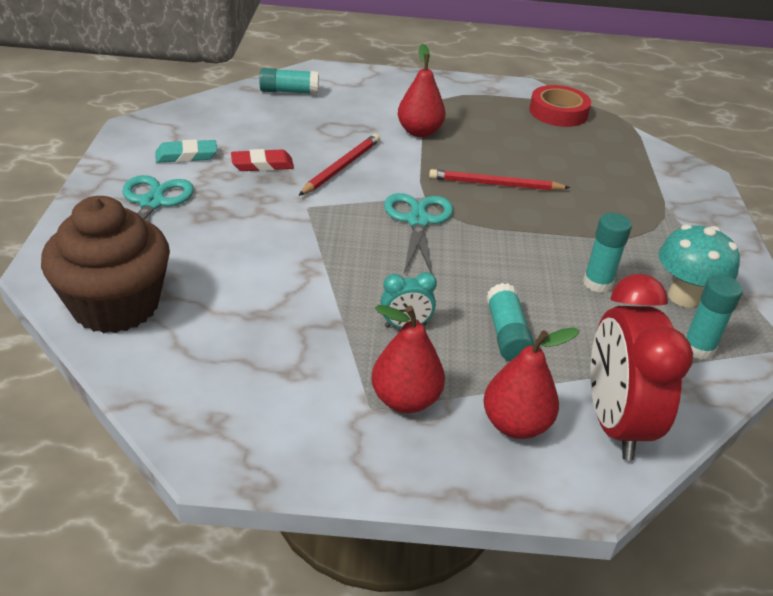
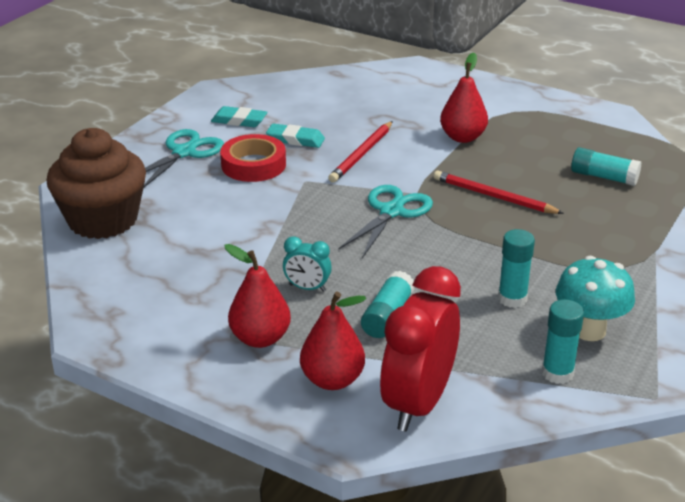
camera: 30 degrees right, 5 degrees down
red eraser [231,149,294,171] -> turquoise eraser [266,123,325,148]
turquoise glue stick [259,68,319,94] -> turquoise glue stick moved to [571,147,641,186]
red pencil [298,134,380,196] -> red pencil turned 150 degrees clockwise [328,121,393,183]
red tape [529,85,591,127] -> red tape moved to [220,134,286,182]

